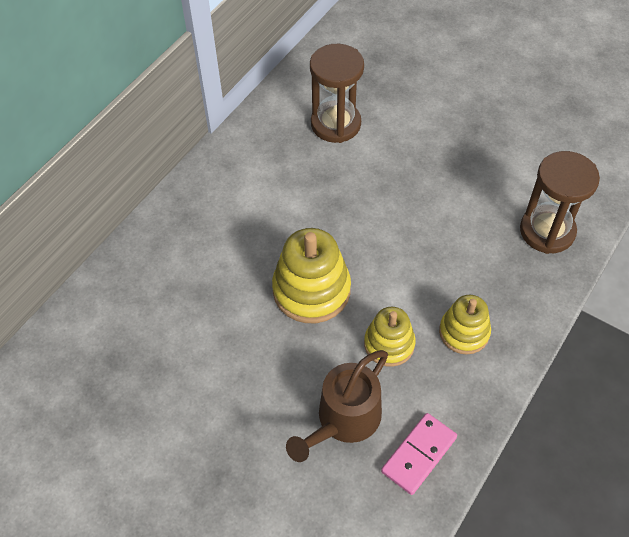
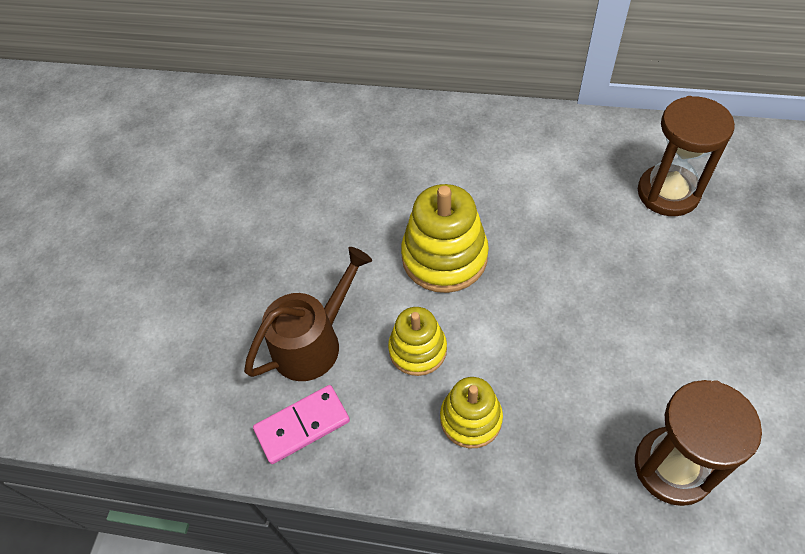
camera: 70 degrees right, 0 degrees up
brown watering can [286,350,388,462] -> brown watering can turned 120 degrees clockwise [244,247,372,381]
pink domino [381,413,457,495] -> pink domino turned 45 degrees counterclockwise [253,385,350,464]

